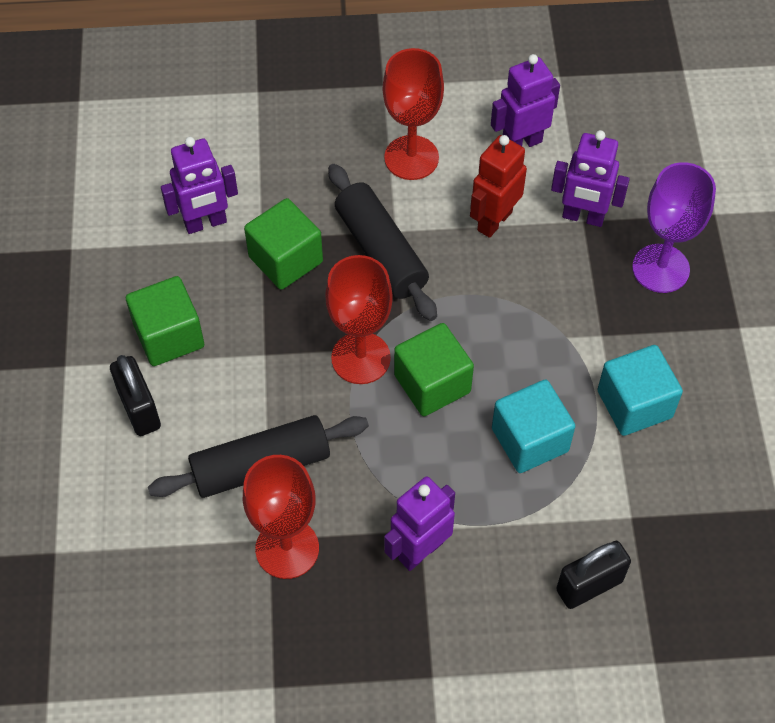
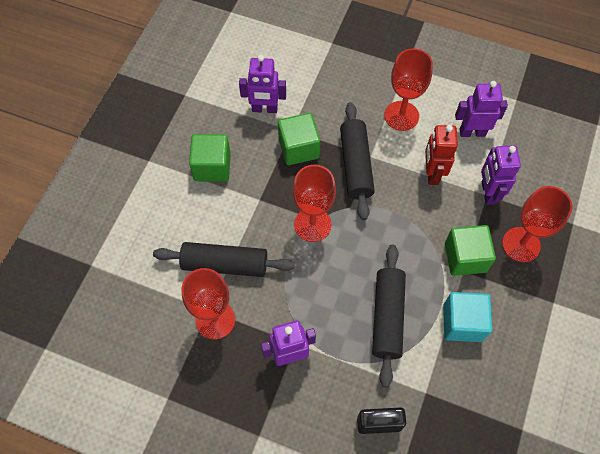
camera: 25 degrees right, 5 degrees up
black padlock [110,355,161,436] -> none
green cube [394,323,474,416] -> green cube moved to [445,225,496,276]
red robot [470,135,527,238] -> red robot turned 60 degrees counterclockwise [425,125,458,185]
turquoise cube [492,379,575,473] -> black rolling pin [372,245,406,387]
purple robot [551,130,630,227] -> purple robot turned 45 degrees clockwise [481,145,521,205]
purple goblet [632,162,716,293] -> red goblet [502,186,572,262]

